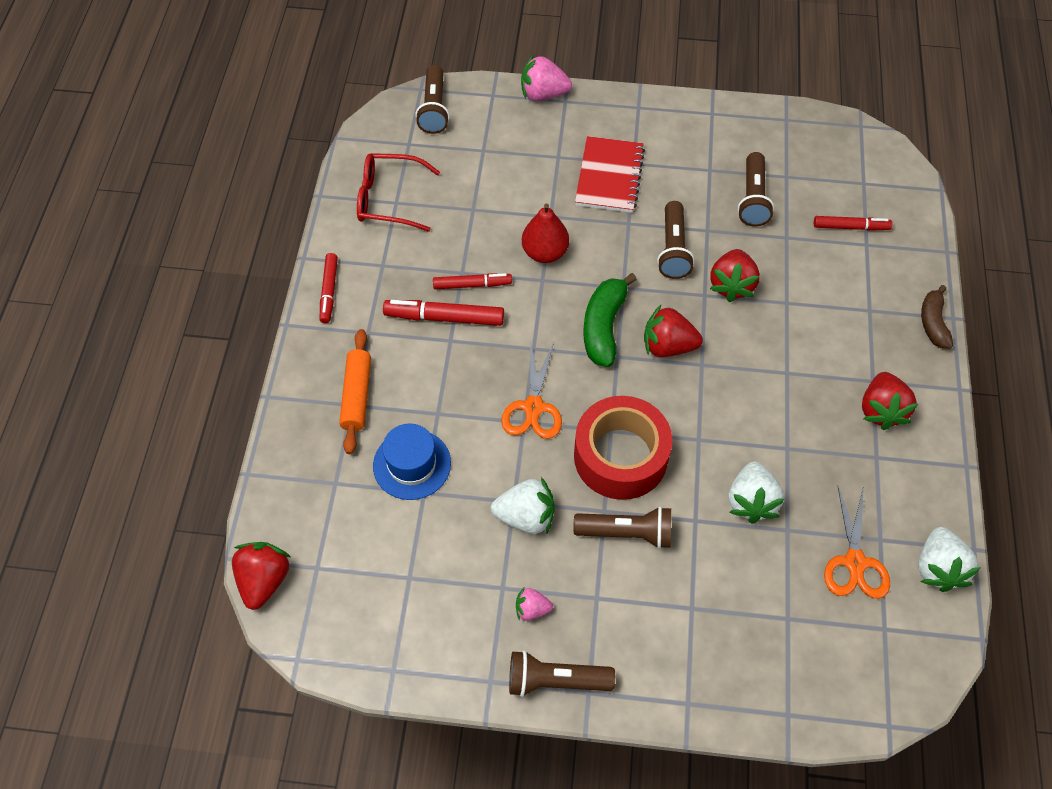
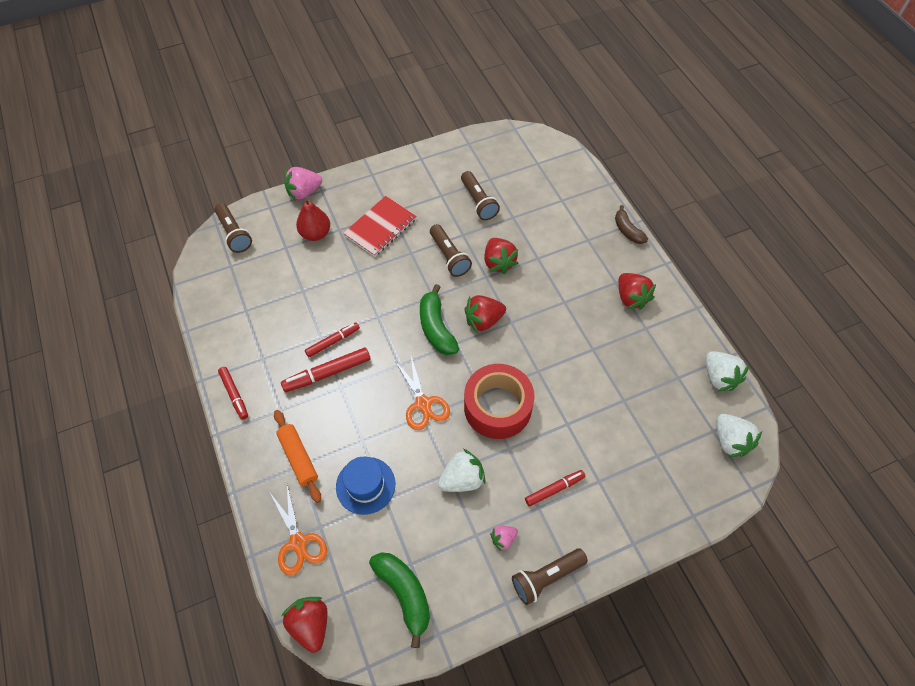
camera: 30 degrees left, 0 degrees up
red glasses [357,153,440,232] -> none
red pear [522,204,569,263] -> red pear moved to [296,198,330,241]
brown flashlight [573,506,671,549] -> none
red notebook [575,136,645,213] -> red notebook turned 60 degrees clockwise [343,196,416,257]
white strawberry [729,461,784,523] -> white strawberry moved to [716,414,762,457]
red marker [814,216,892,231] -> red marker moved to [525,470,586,507]
orange scissors [824,486,890,599] -> orange scissors moved to [270,485,327,575]
none -> green banana [369,552,430,648]

